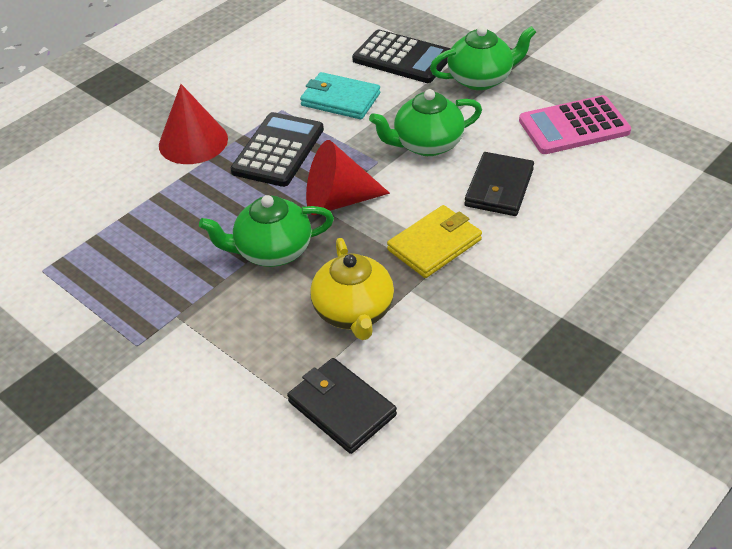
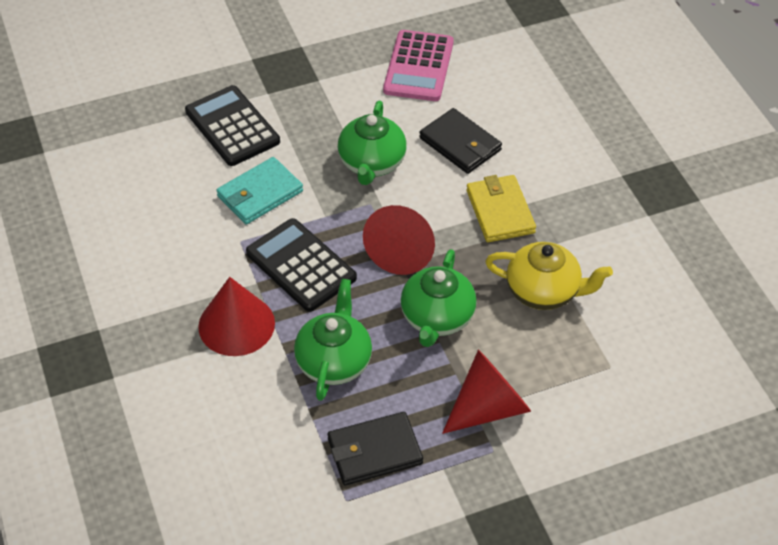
camera: 65 degrees left, 5 degrees up
black wallet [287,358,397,454] -> black wallet moved to [328,412,423,485]
black calculator [352,30,450,83] -> black calculator turned 90 degrees counterclockwise [185,85,280,166]
green teapot [430,26,536,90] -> green teapot moved to [294,279,372,401]
none -> red cone [442,349,531,434]

